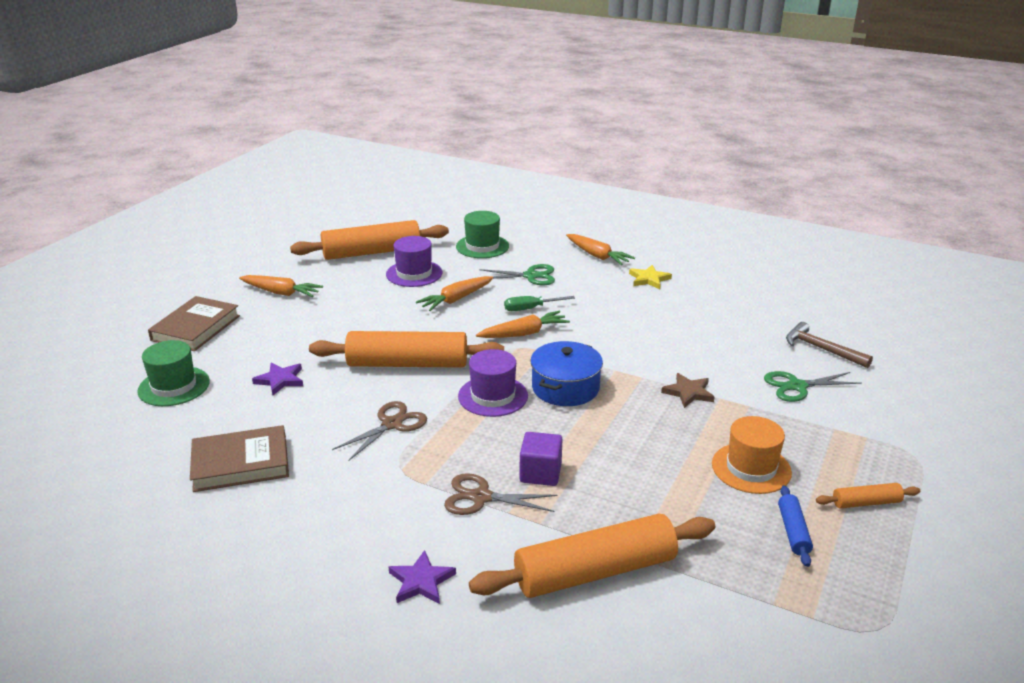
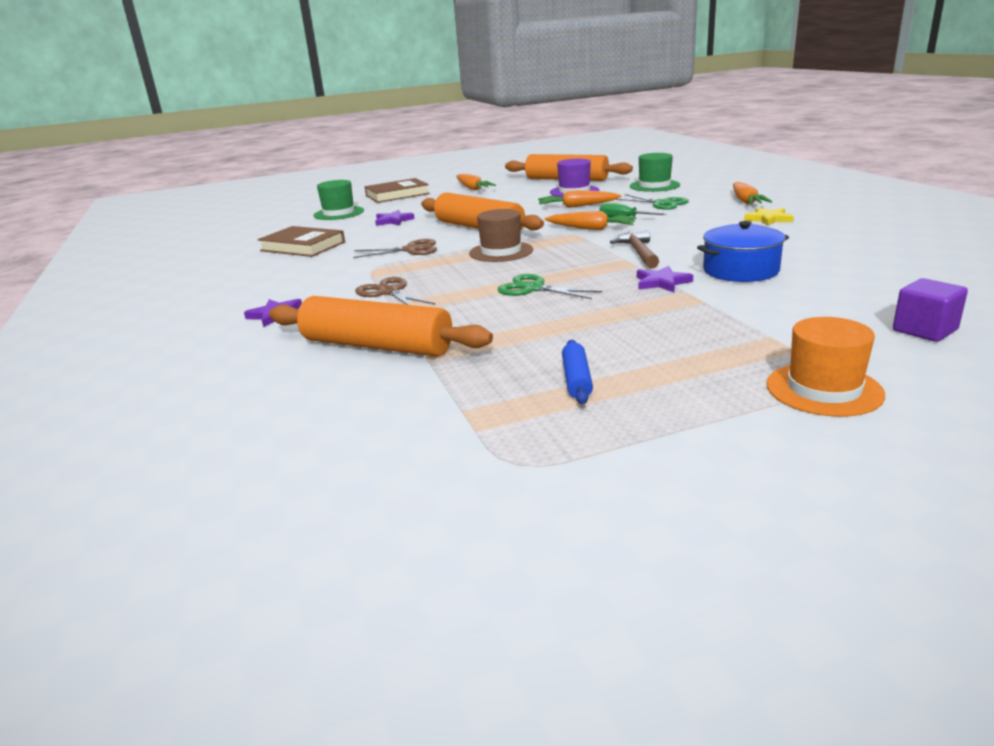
camera: 45 degrees right, 5 degrees down
purple hat [458,349,528,417] -> brown hat [469,209,533,262]
purple cube [520,432,563,486] -> purple cube moved to [893,278,968,342]
blue pot [531,341,603,406] -> blue pot moved to [697,221,789,282]
brown star [661,373,715,408] -> purple star [637,266,693,292]
orange hat [712,416,792,494] -> orange hat moved to [766,317,885,417]
green scissors [764,371,862,402] -> green scissors moved to [498,274,602,299]
blue rolling pin [778,485,813,567] -> blue rolling pin turned 45 degrees counterclockwise [562,340,593,404]
brown hammer [786,322,873,368] -> brown hammer moved to [610,230,659,268]
orange rolling pin [816,483,920,508] -> none

